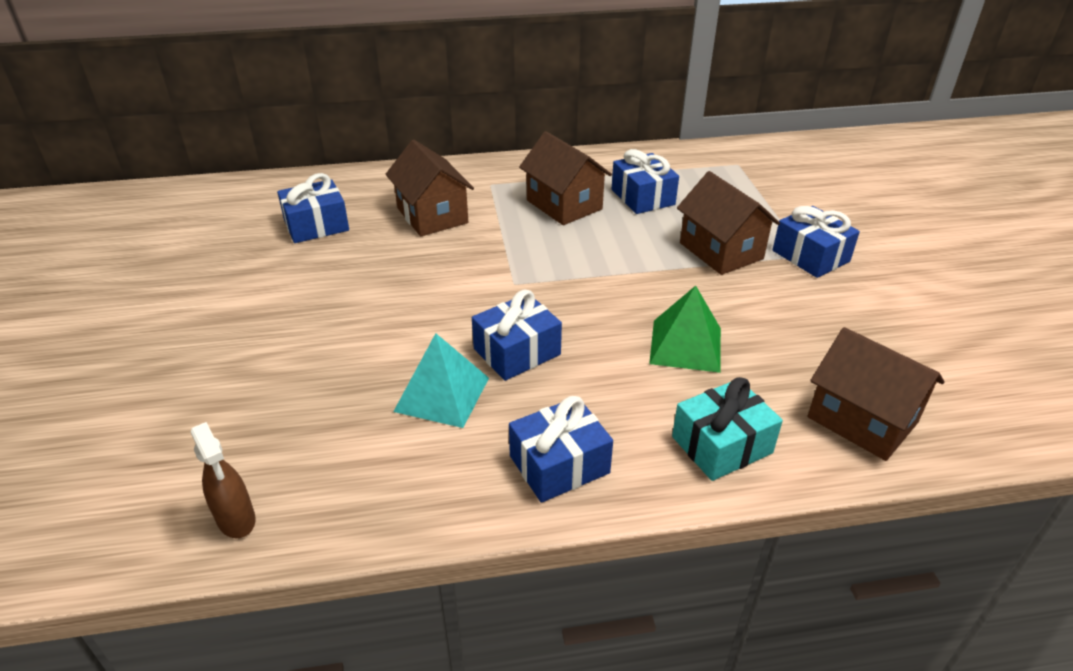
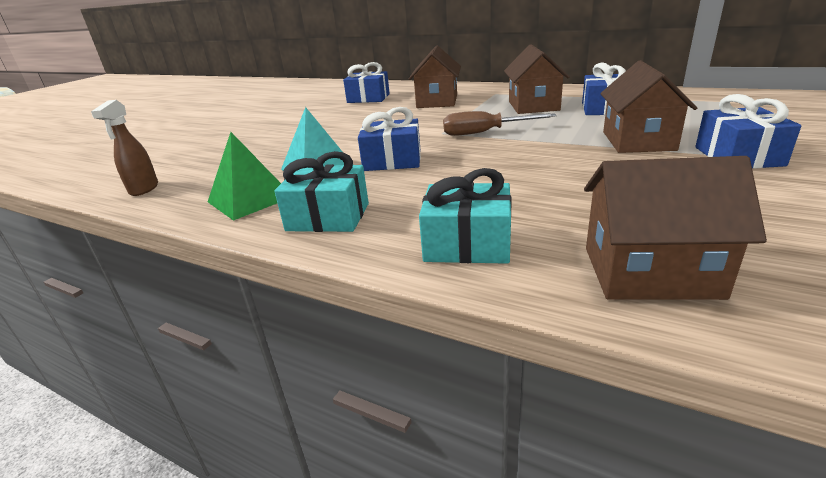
camera: 40 degrees right, 10 degrees down
blue gift [509,396,613,503] -> turquoise gift [274,151,369,232]
green pyramid [649,286,721,373] -> green pyramid moved to [208,132,281,221]
brown house [808,327,945,461] -> brown house turned 75 degrees counterclockwise [584,156,767,300]
none -> brown screwdriver [443,111,557,136]

